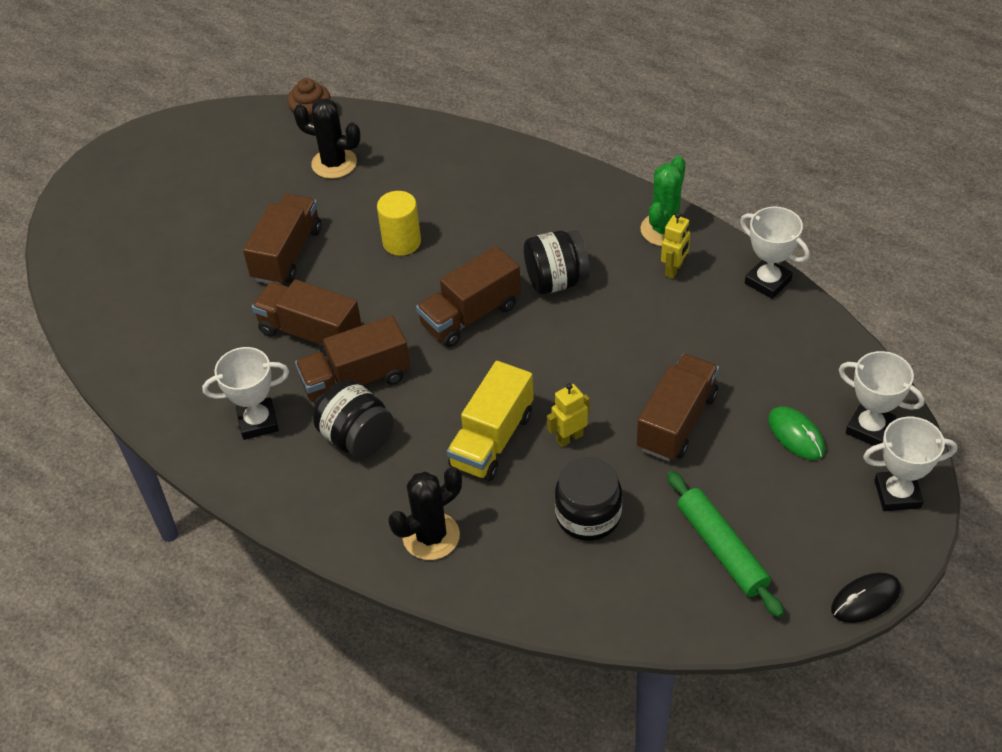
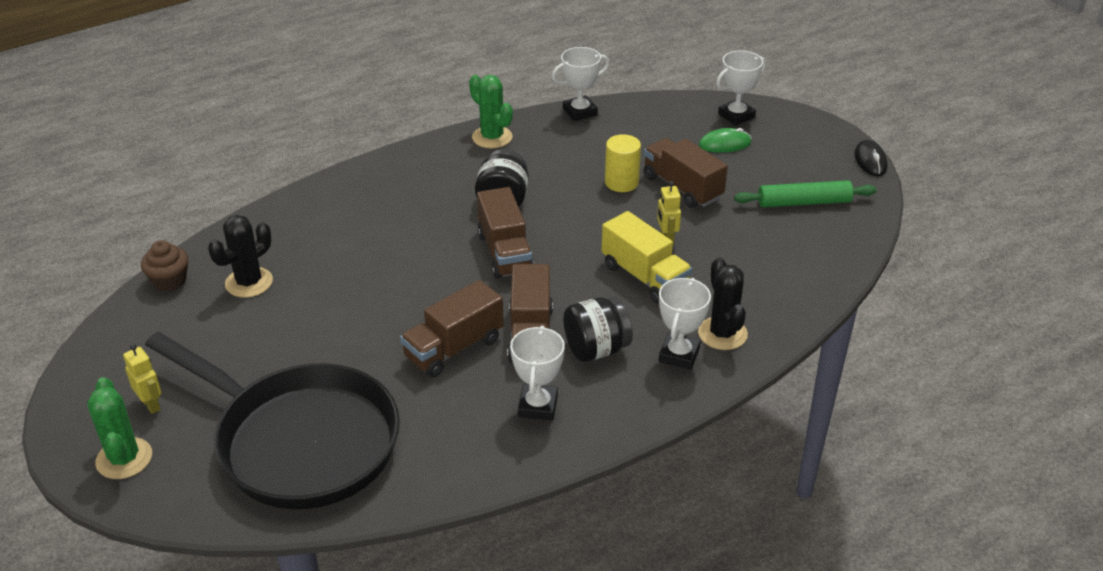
camera: 70 degrees left, 10 degrees down
brown truck [243,194,321,284] -> none
yellow cylinder [377,191,421,256] -> yellow cylinder moved to [605,134,641,192]
black jar [555,457,622,541] -> none
yellow robot [661,213,690,279] -> yellow robot moved to [123,344,162,414]
white trophy [863,417,957,511] -> white trophy moved to [659,278,711,370]
none -> green cactus [87,377,152,479]
none -> black pan [145,332,400,509]

